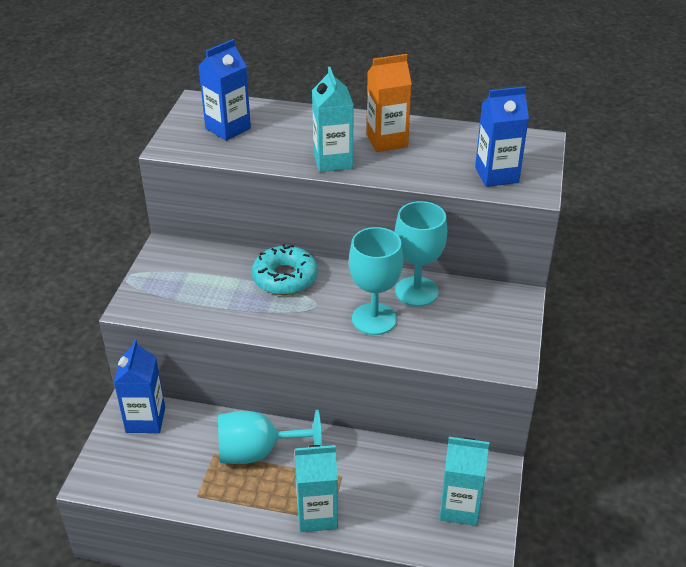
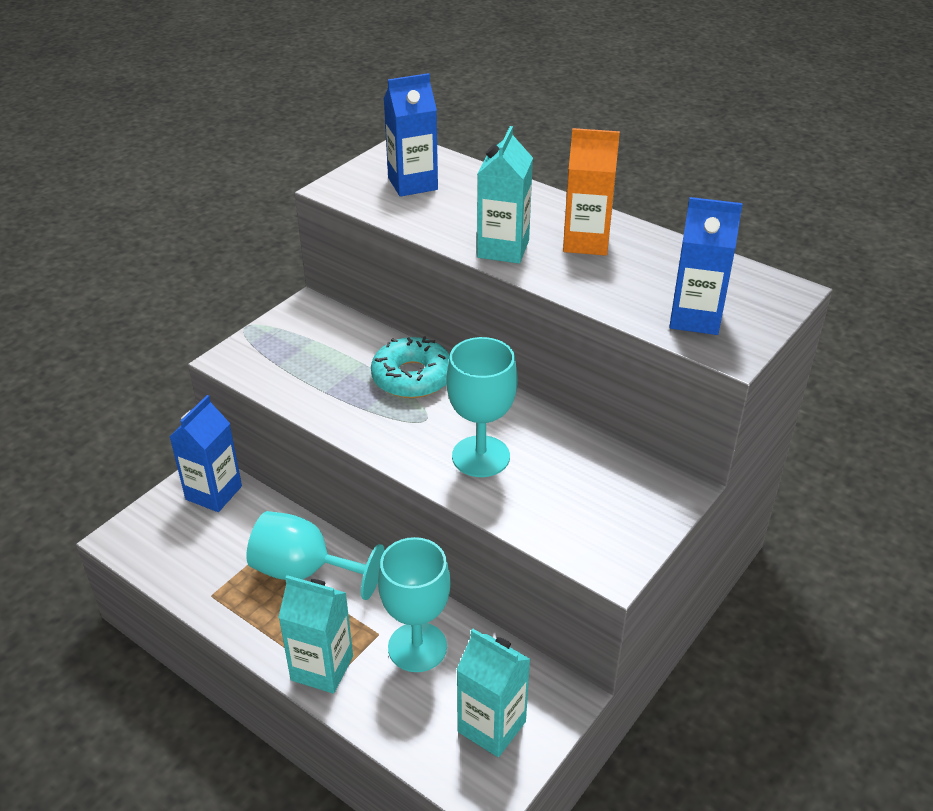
camera: 25 degrees right, 0 degrees up
turquoise goblet [395,201,447,306] -> turquoise goblet moved to [378,537,451,672]

